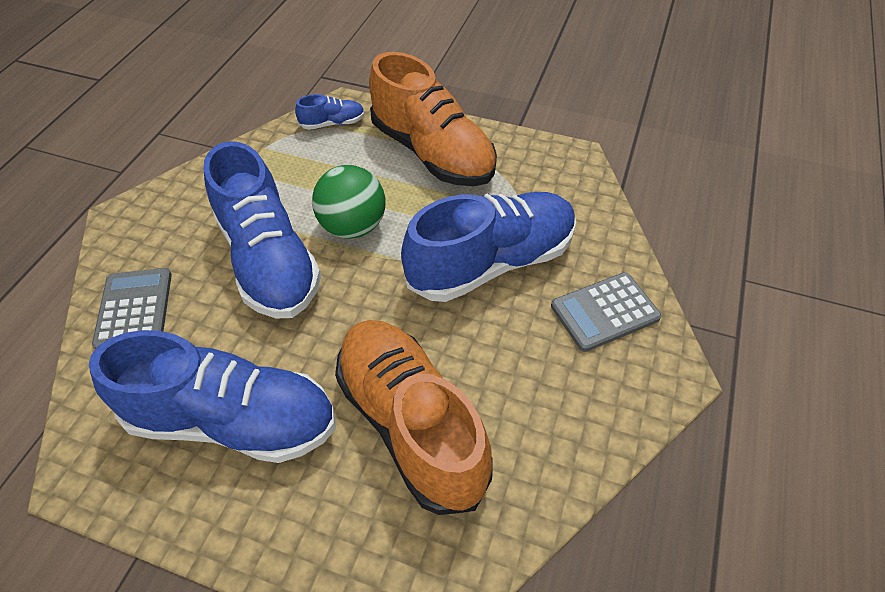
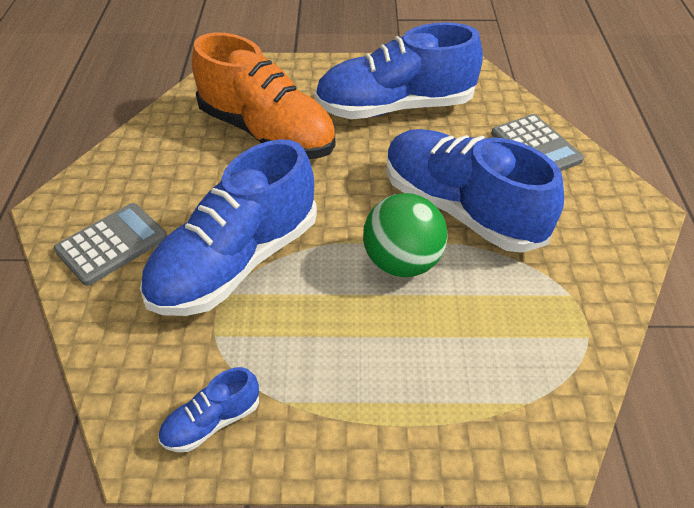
camera: 160 degrees right, 5 degrees down
blue shoe [295,94,365,130] -> blue shoe moved to [158,367,259,452]
orange shoe [369,52,497,186] -> none

